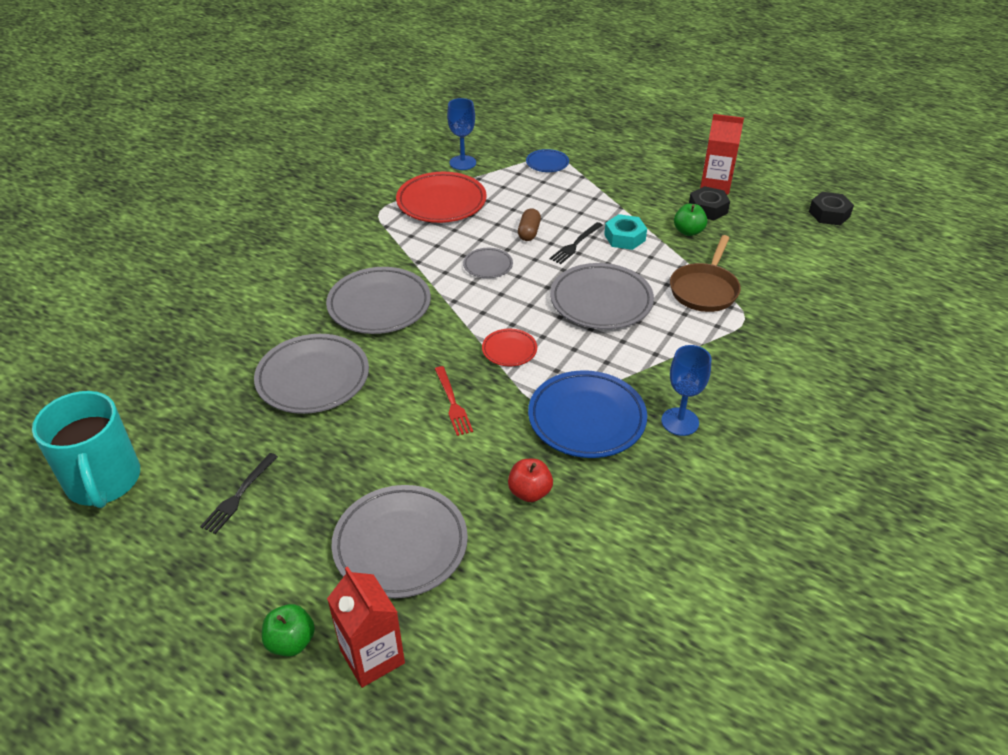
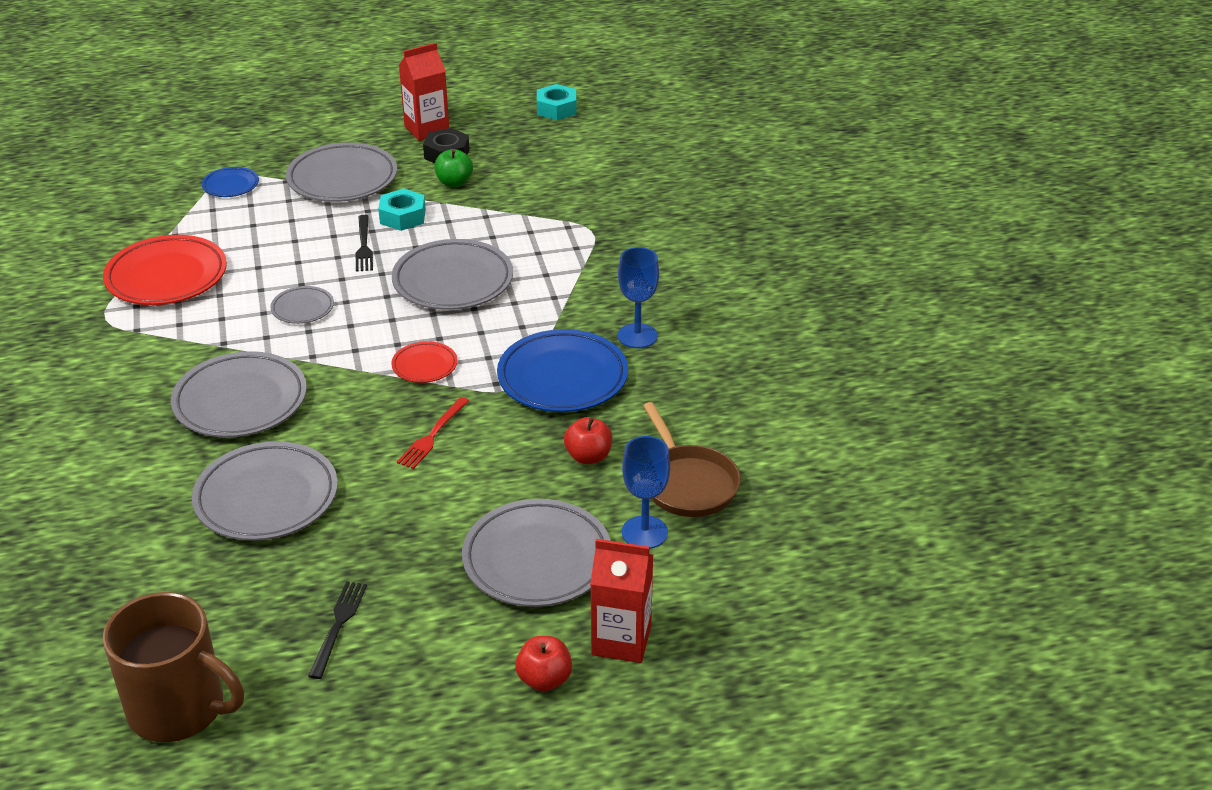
camera: 45 degrees left, 5 degrees down
turquoise mug [32,391,140,508] -> brown mug [103,592,244,742]
black fork [200,453,278,534] -> black fork turned 150 degrees counterclockwise [308,581,367,679]
green apple [262,604,315,657] -> red apple [515,636,572,691]
red fork [435,366,473,436] -> red fork turned 90 degrees clockwise [397,397,469,469]
blue goblet [447,98,476,170] -> blue goblet moved to [622,436,670,549]
brown capsule [518,208,541,241] -> none
brown pan [670,235,741,312] -> brown pan moved to [643,402,741,517]
black nut [809,192,854,225] -> turquoise nut [537,84,577,120]
none -> grey plate [286,142,397,202]

